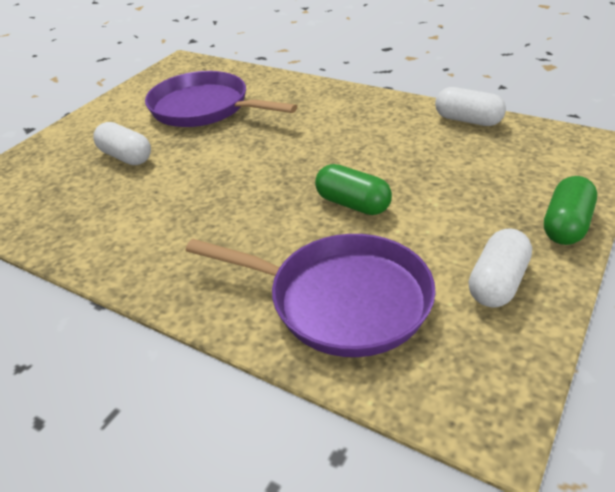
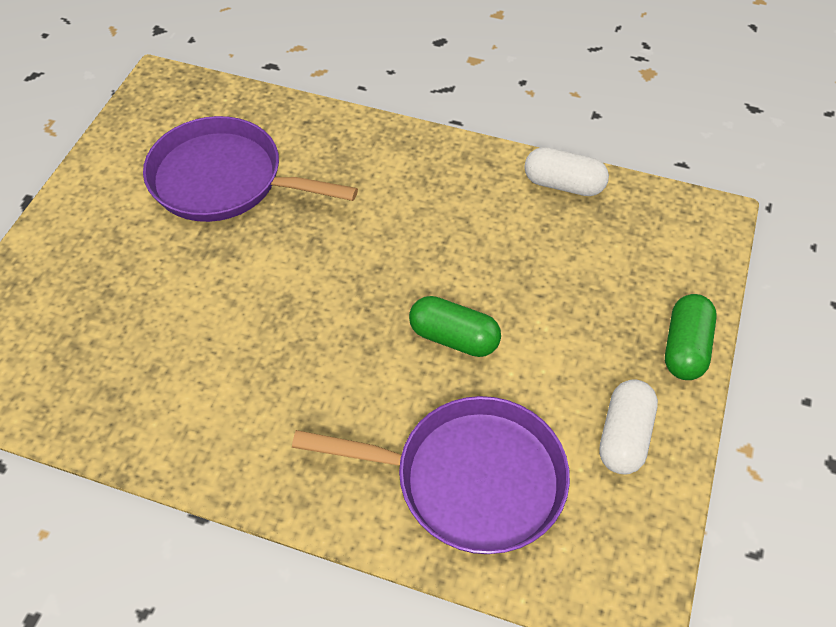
camera: 15 degrees left, 15 degrees up
white capsule [93,122,151,165] -> none

